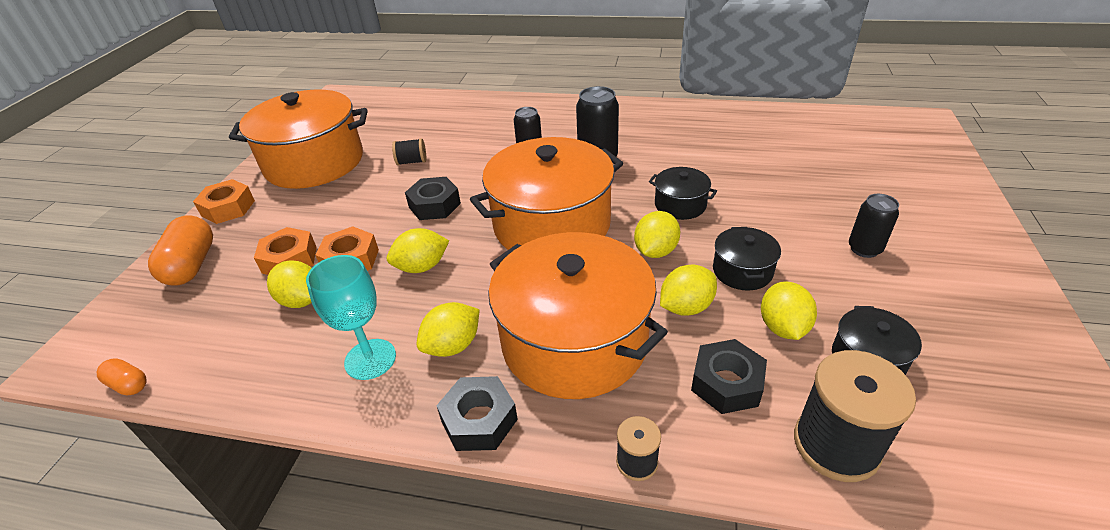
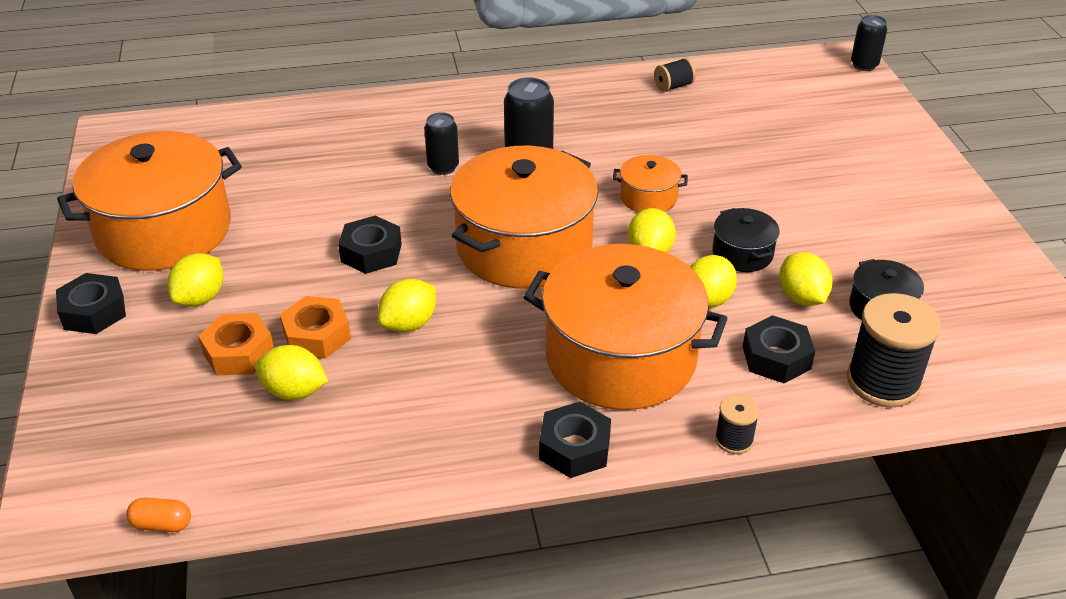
camera: 25 degrees left, 0 degrees up
orange capsule [148,215,213,285] -> none
orange nut [193,179,255,224] -> black nut [56,273,126,334]
turquoise goblet [306,255,396,380] -> none
black spool [392,138,426,165] -> black spool moved to [654,58,696,92]
yellow lemon [416,302,480,357] -> yellow lemon moved to [167,253,223,307]
black pot [649,167,717,220] -> orange pot [613,155,688,212]
black can [849,194,899,258] -> black can moved to [851,15,887,71]

